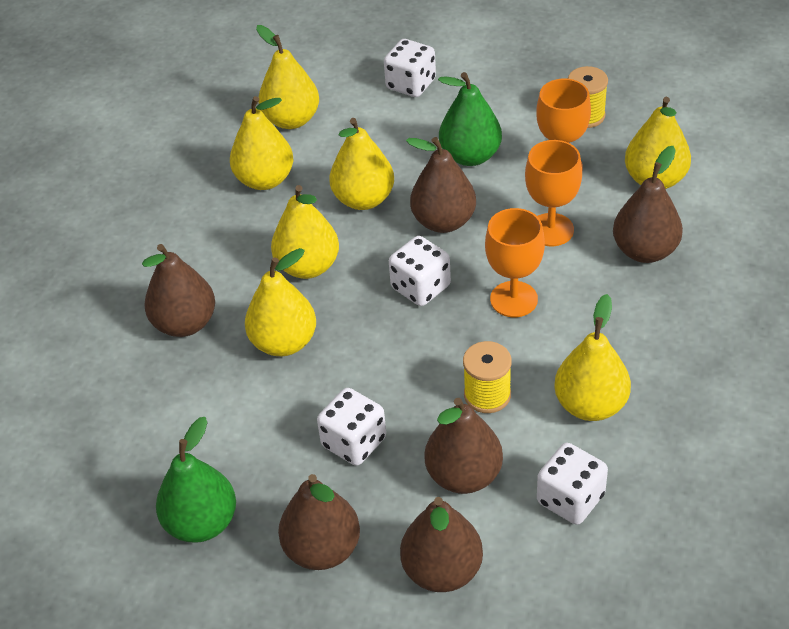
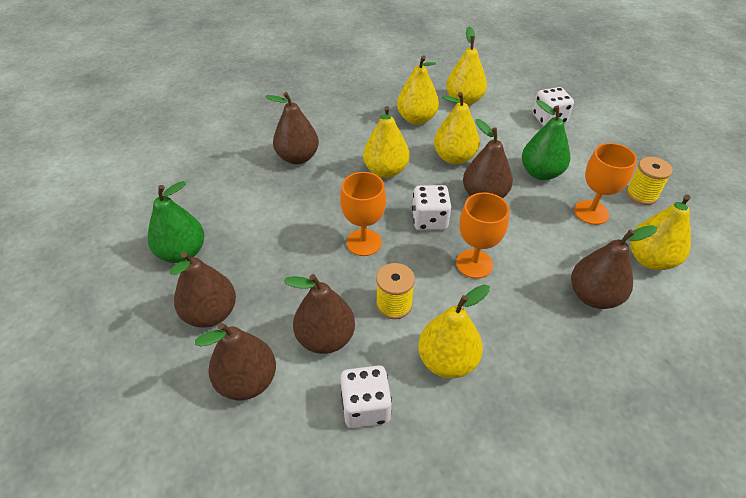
camera: 40 degrees right, 0 degrees up
yellow pear [245,248,316,356] -> none
white dice [317,388,386,466] -> none
orange goblet [525,140,582,246] -> orange goblet moved to [340,172,386,256]

